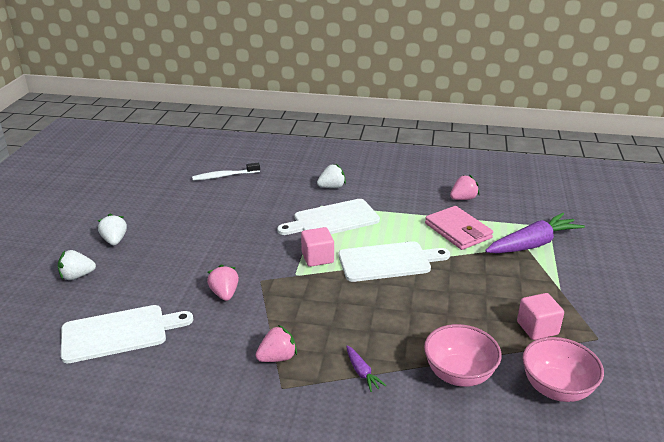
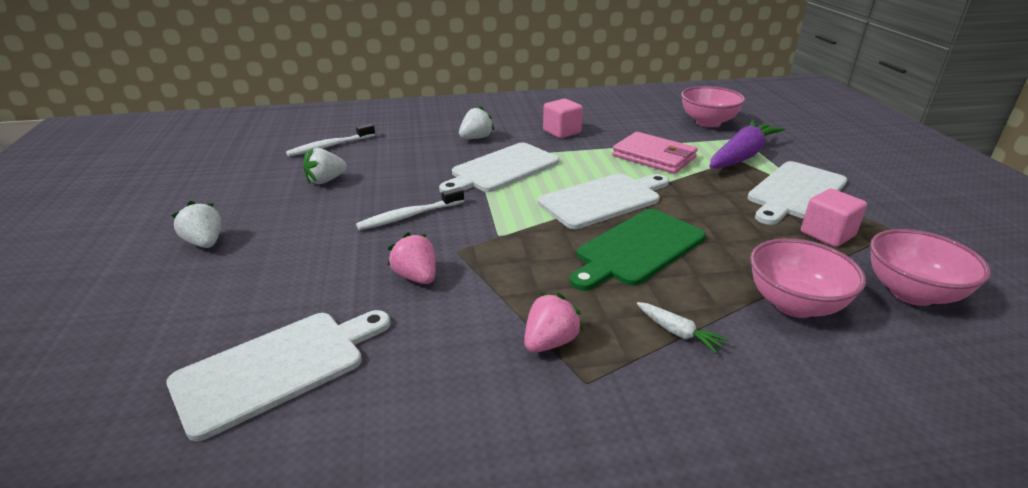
camera: 20 degrees left, 0 degrees up
white strawberry [58,250,96,280] -> white strawberry moved to [303,148,347,184]
pink cube [301,227,334,267] -> pink cube moved to [543,99,583,138]
purple carrot [346,346,386,392] -> white carrot [637,302,729,354]
pink strawberry [450,175,479,200] -> none
none -> white toothbrush [356,187,464,230]
none -> green cutting board [570,209,706,291]
none -> pink bowl [681,86,745,127]
none -> white cutting board [747,161,847,225]

